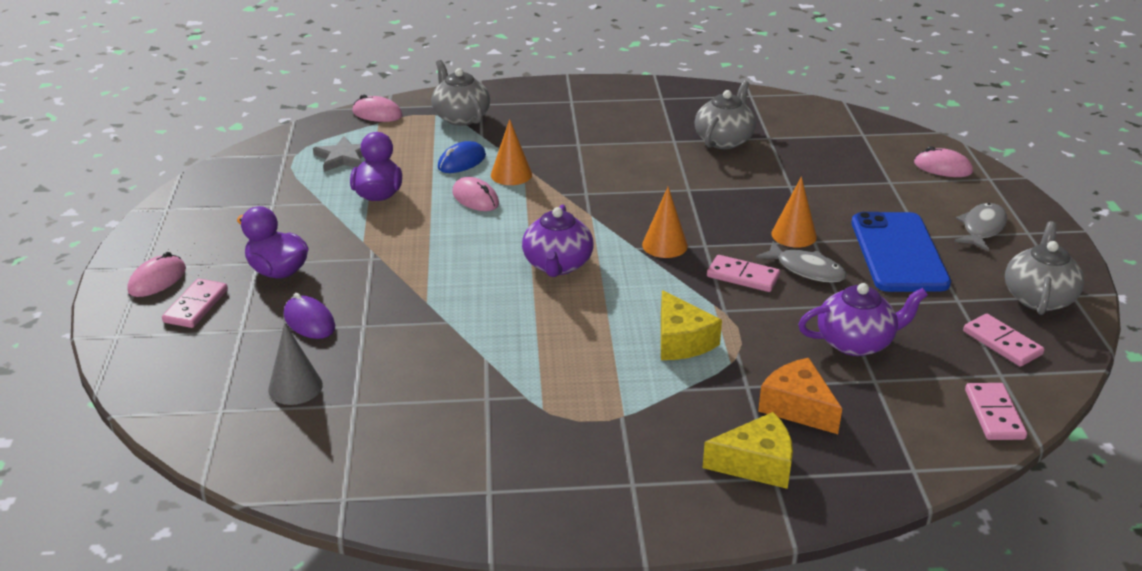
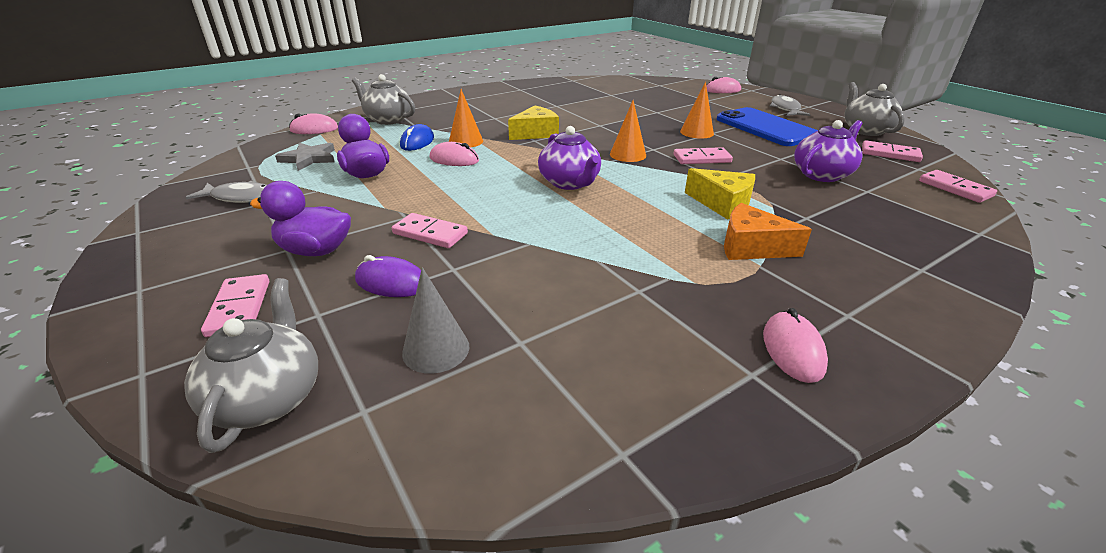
camera: 30 degrees left, 0 degrees up
pink mouse [127,252,186,297] -> pink mouse moved to [763,308,828,383]
grey teapot [695,80,756,149] -> grey teapot moved to [184,278,318,453]
yellow cheese [703,412,793,489] -> yellow cheese moved to [508,105,559,140]
grey fish [755,241,847,283] -> grey fish moved to [186,181,267,203]
orange cheese [758,358,842,434] -> orange cheese moved to [724,203,812,260]
none -> pink domino [392,213,468,248]

